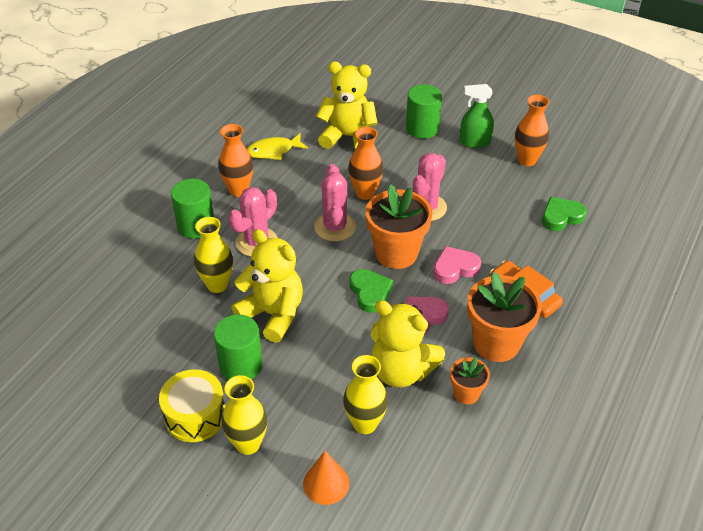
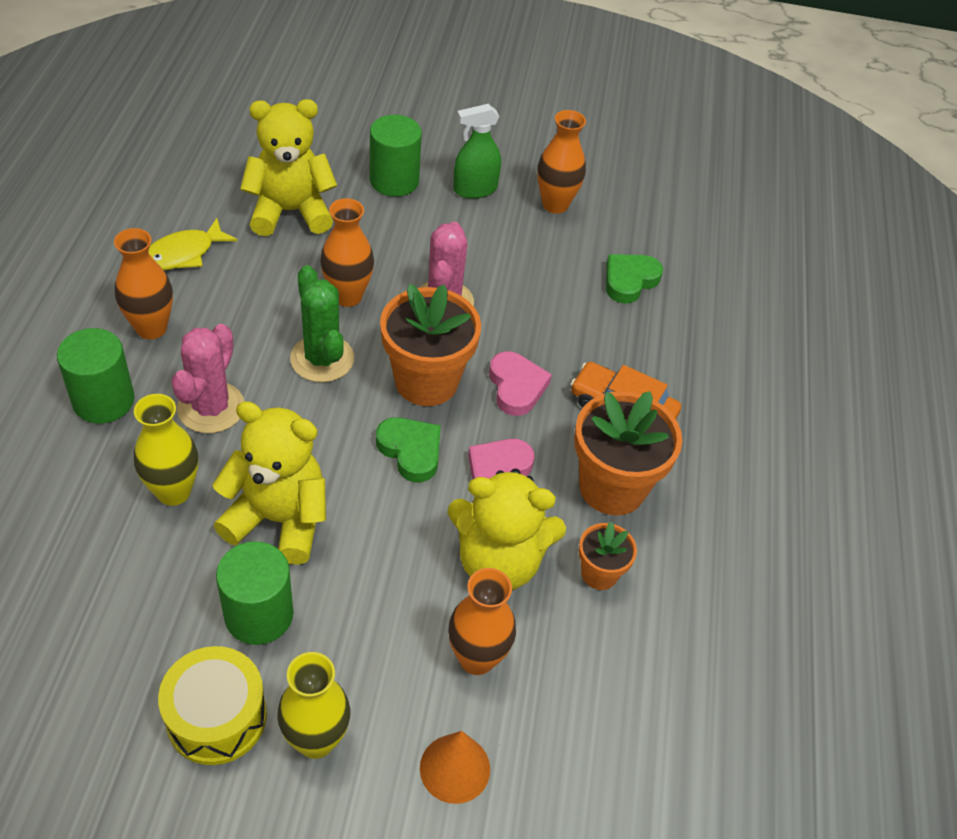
camera: 25 degrees left, 5 degrees up
pink cactus [314,164,356,241] -> green cactus [290,265,354,382]
yellow vase [343,355,388,434] -> orange vase [448,568,516,675]
pink heart [433,246,481,284] -> pink heart turned 120 degrees clockwise [489,351,552,416]

